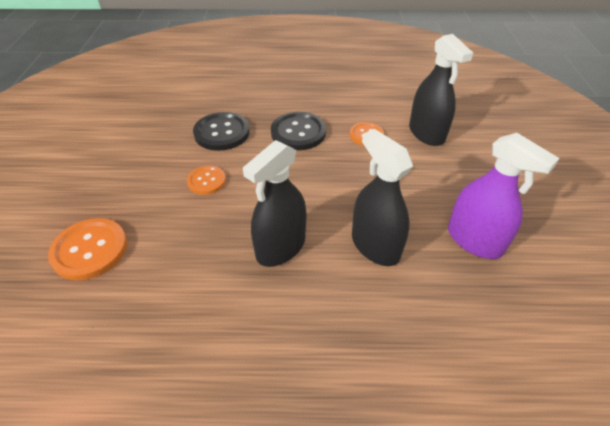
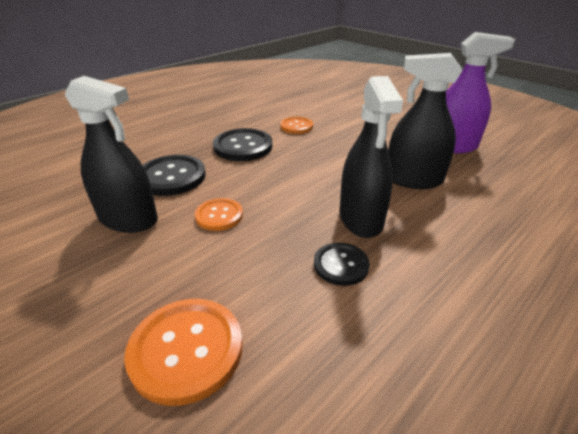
camera: 45 degrees left, 10 degrees down
black spray bottle [409,34,473,146] -> black spray bottle moved to [65,76,158,233]
none -> black button [314,243,370,286]

